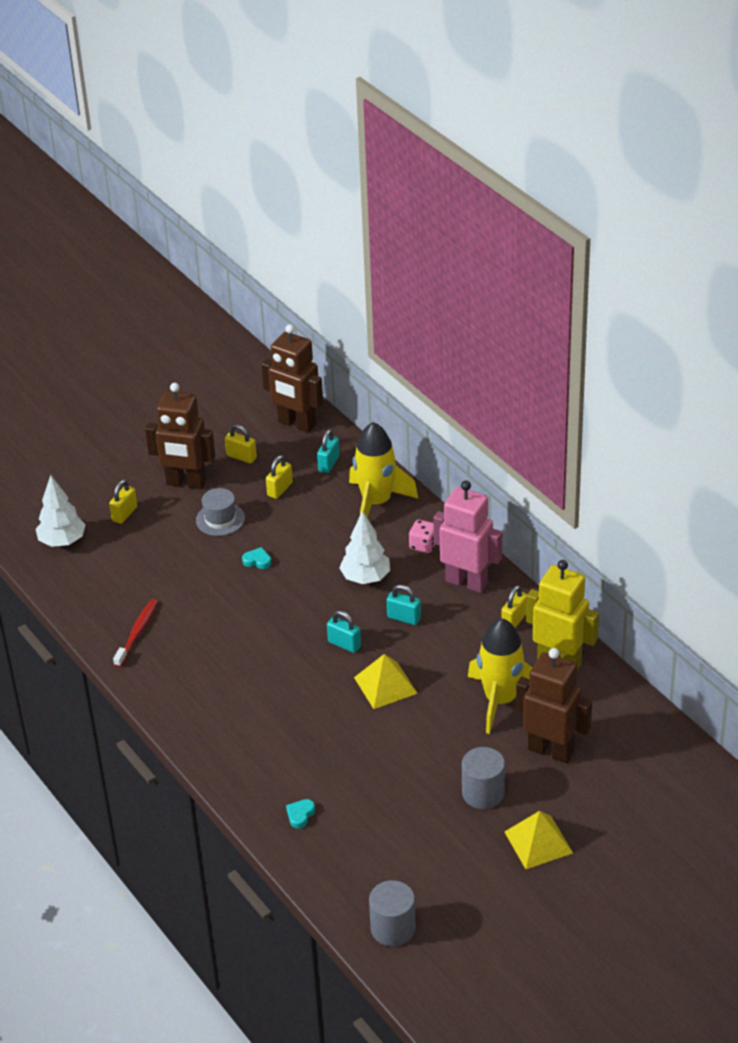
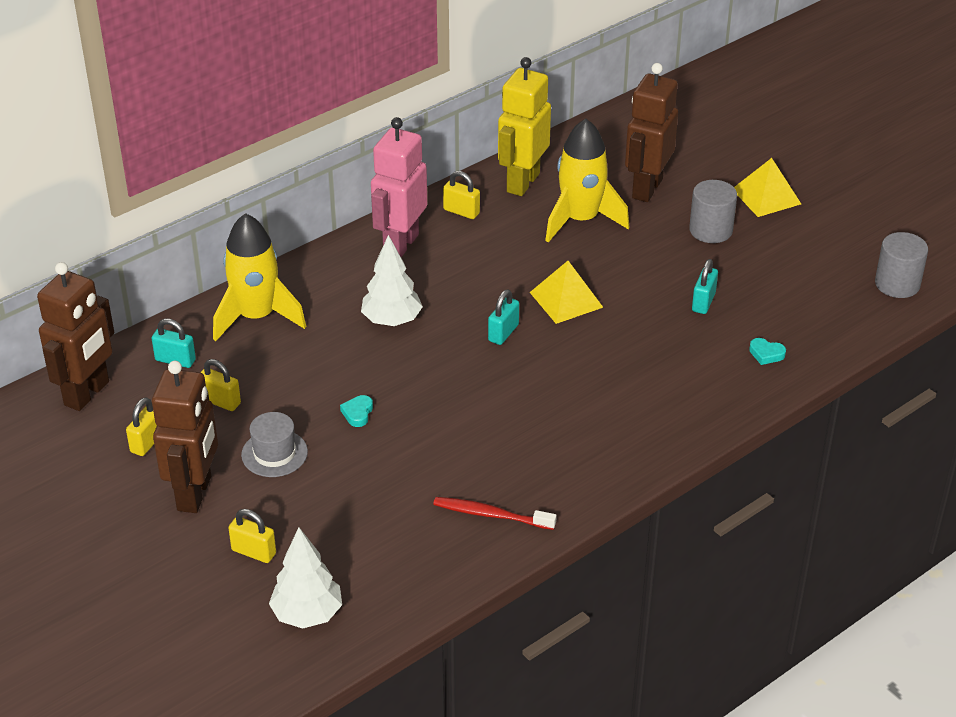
camera: 95 degrees left, 0 degrees up
turquoise padlock [387,585,421,625] -> turquoise padlock moved to [692,259,718,314]
pink dice [409,520,436,553] -> none

